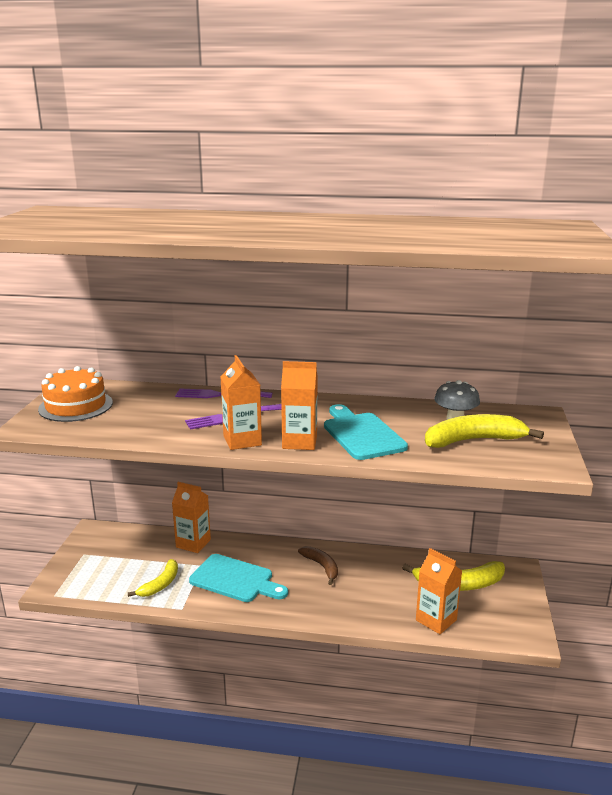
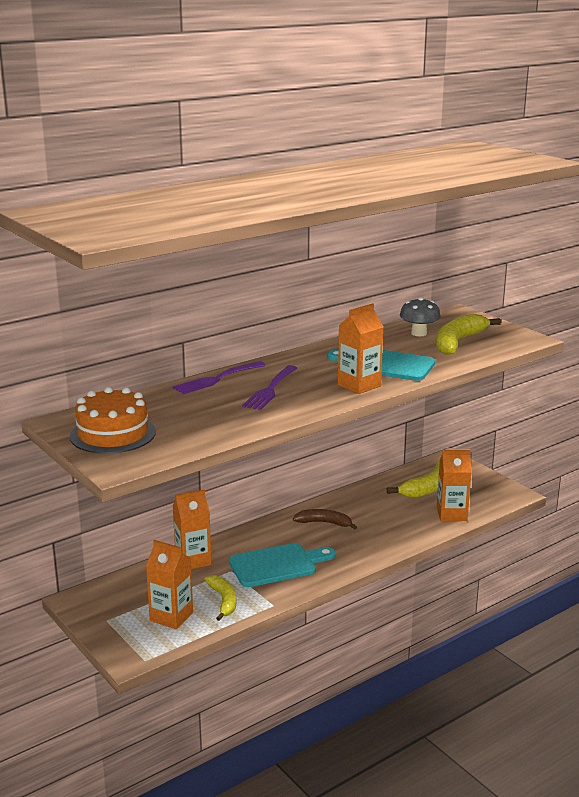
camera: 45 degrees left, 0 degrees up
orange carton [221,355,262,450] -> orange carton moved to [146,540,193,629]

